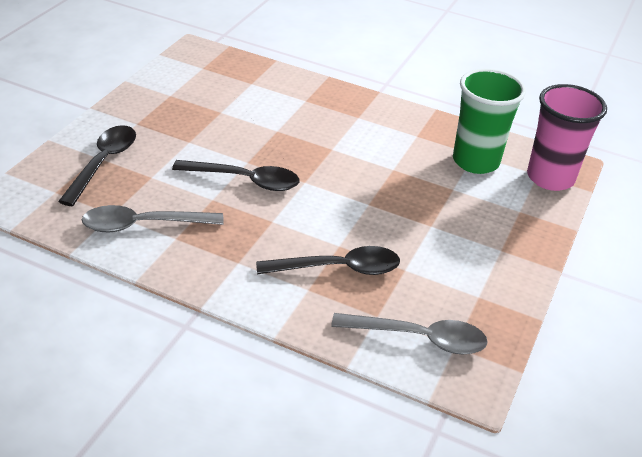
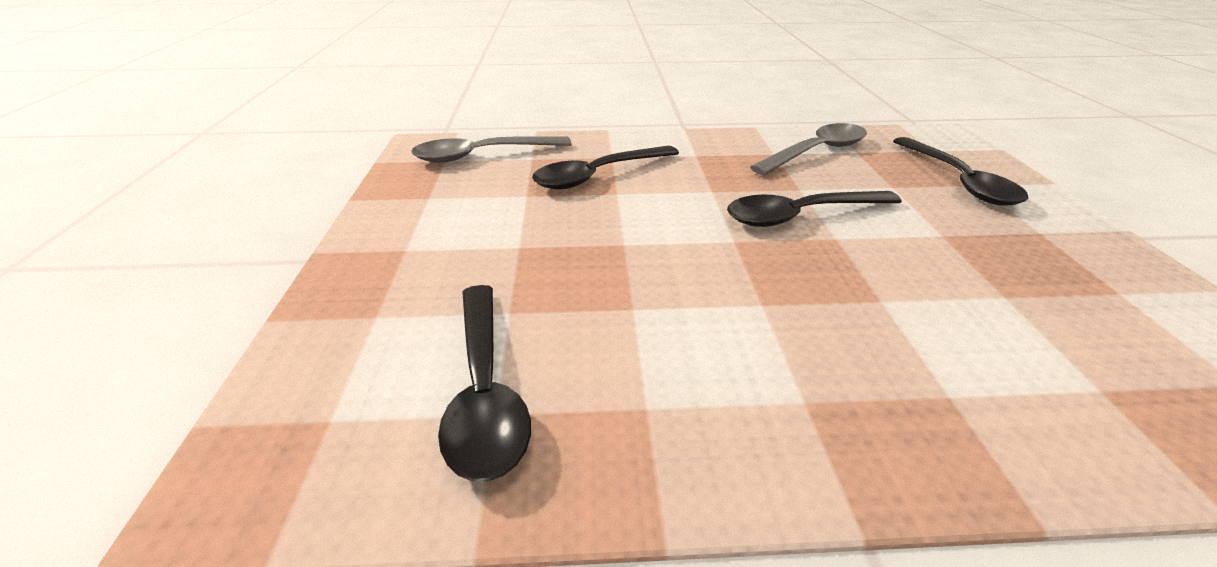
camera: 155 degrees right, 5 degrees down
green cup [453,68,526,174] -> black spoon [438,285,531,482]
pink cup [527,84,607,191] -> none

